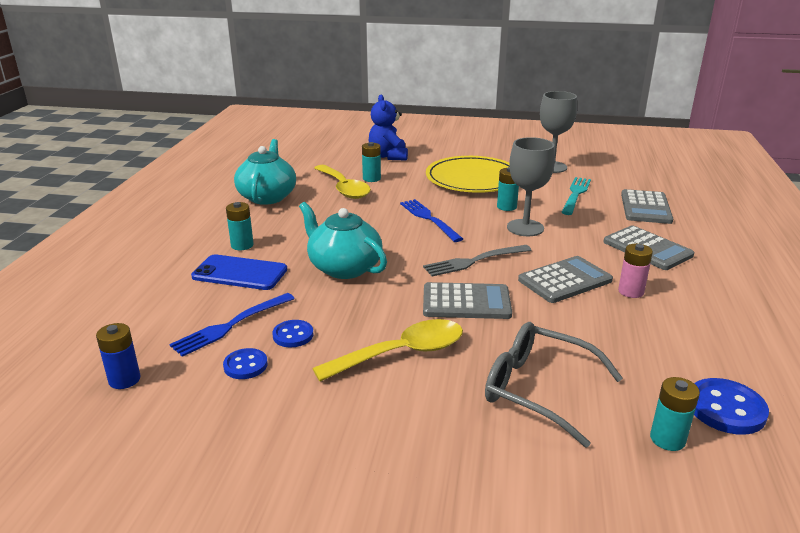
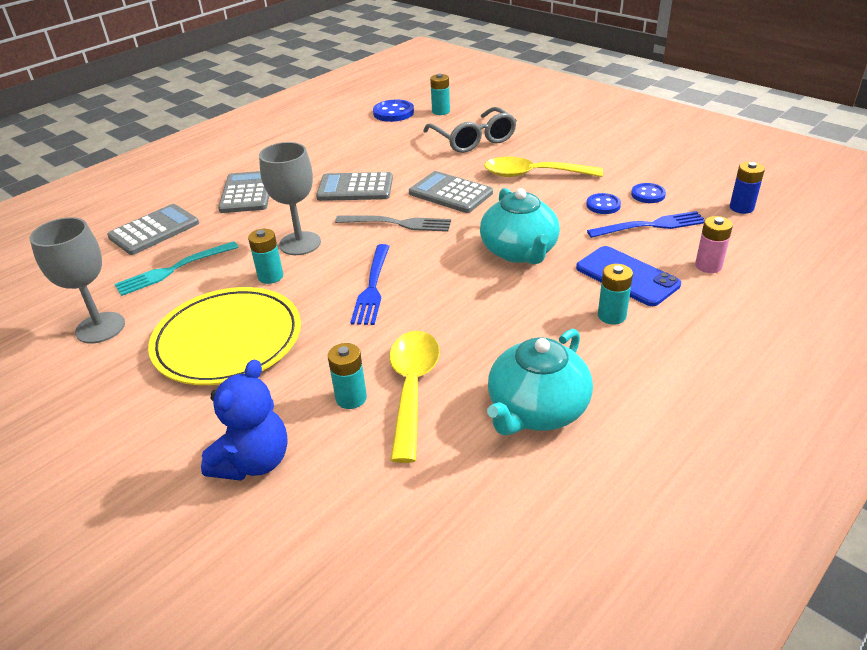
camera: 145 degrees left, 10 degrees up
pink battery [618,244,653,298] -> pink battery moved to [695,216,733,273]

